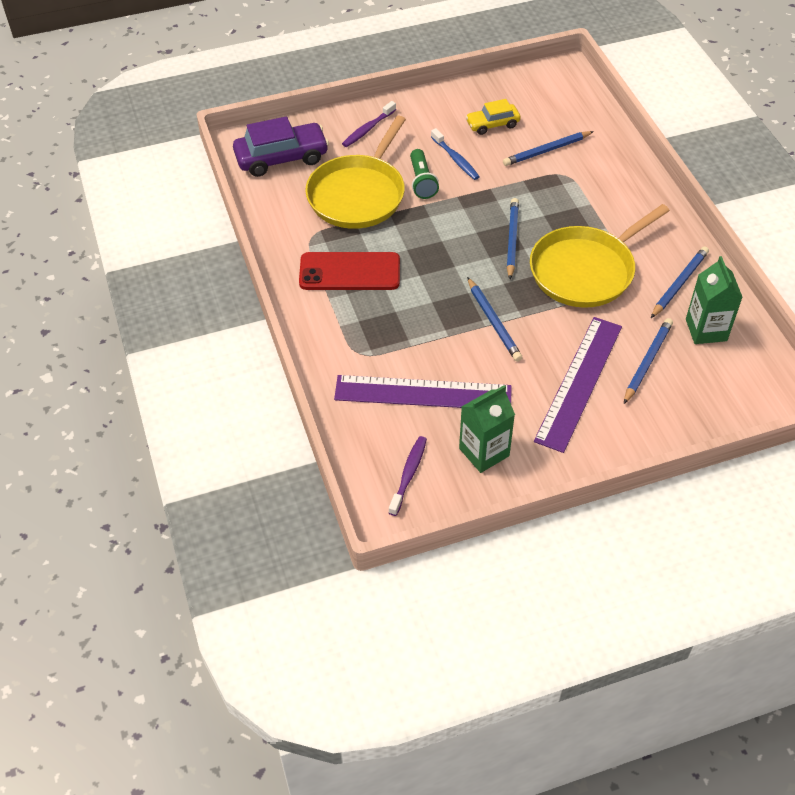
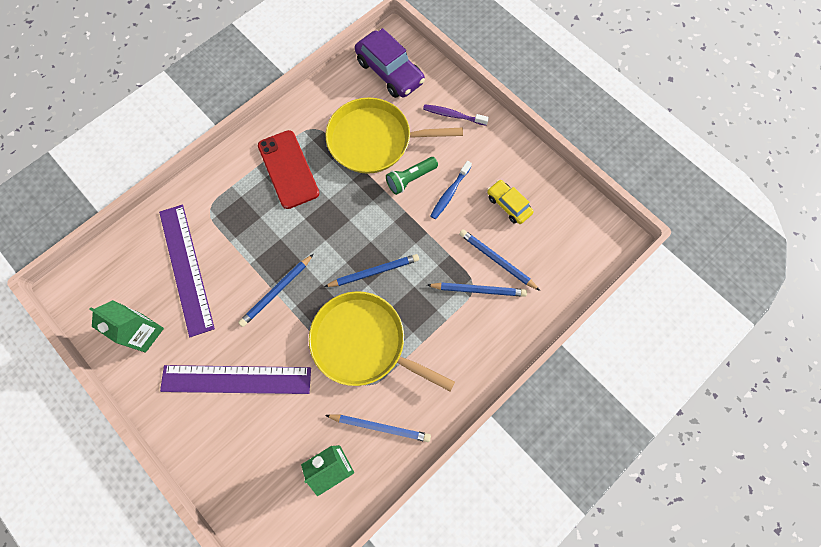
camera: 65 degrees right, 20 degrees up
purple toothbrush [388,436,427,516] -> none
blue pencil [624,318,673,404] -> blue pencil moved to [427,282,527,297]

